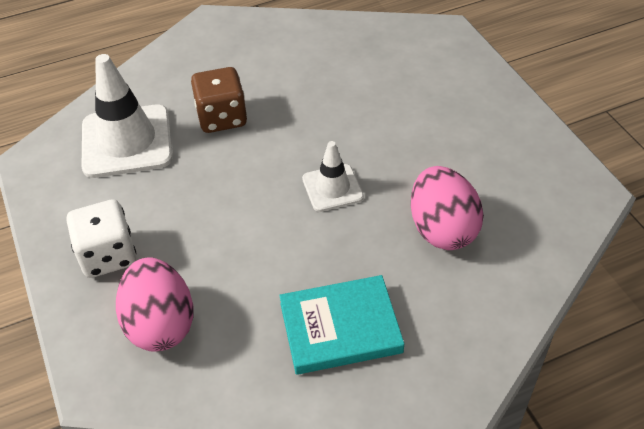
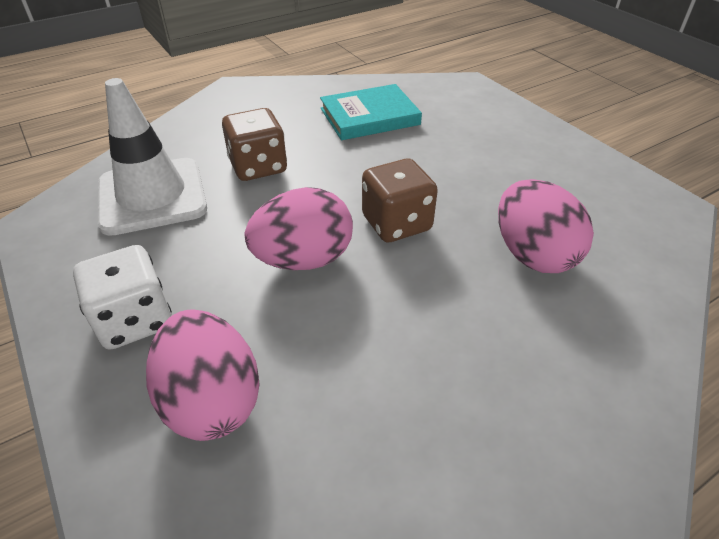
camera: 10 degrees left, 5 degrees down
turquoise book [279,275,404,375] -> turquoise book moved to [320,84,422,140]
white traffic cone [302,141,364,212] -> brown dice [362,158,438,243]
none -> pink egg [245,187,353,270]

